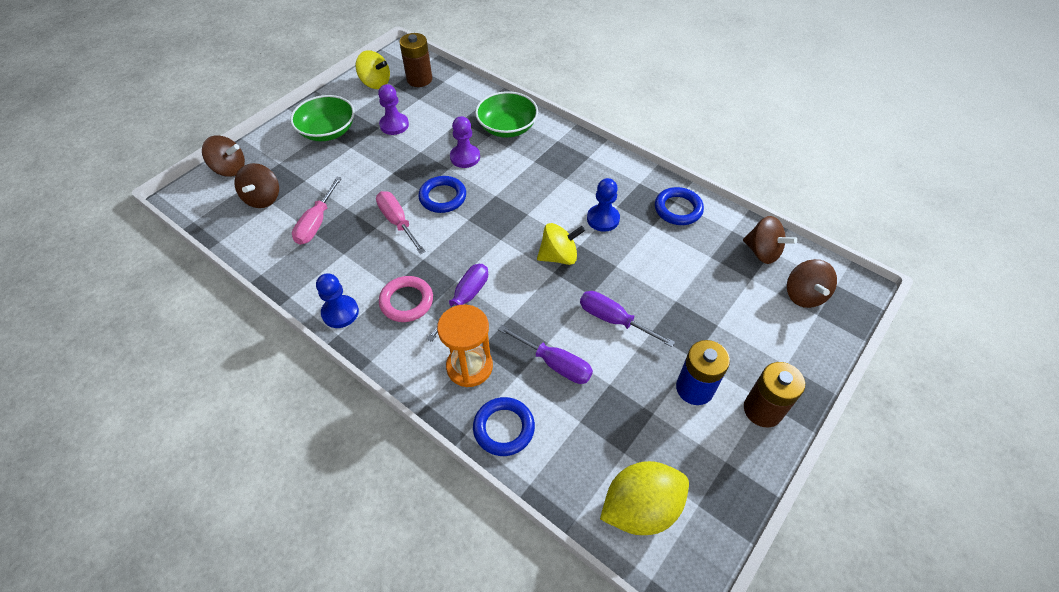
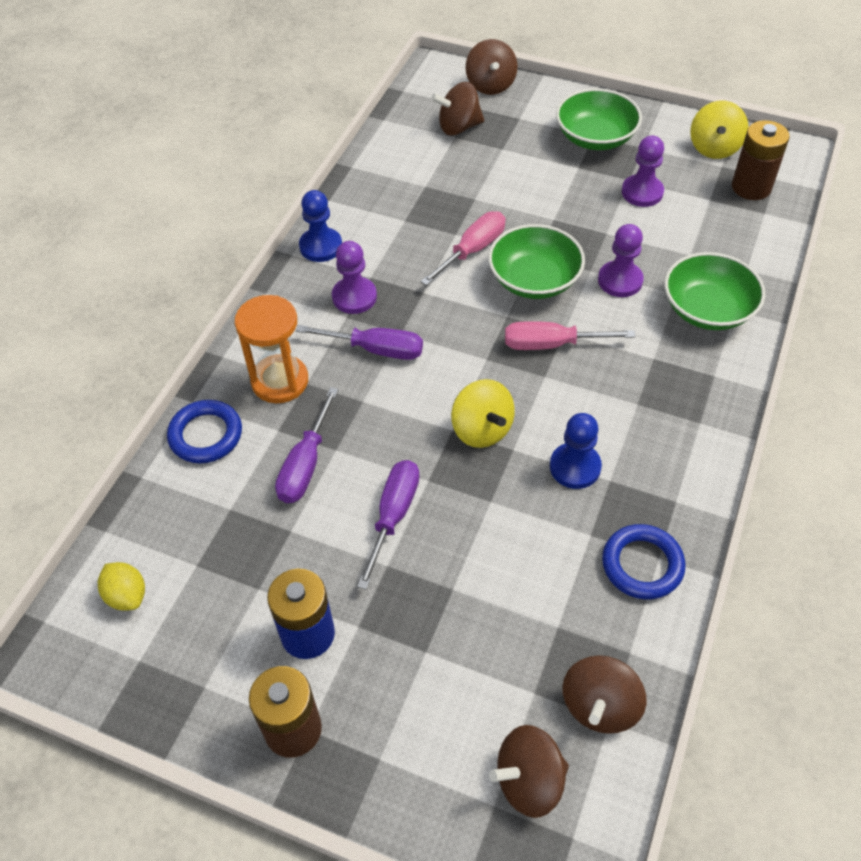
camera: 75 degrees right, 0 degrees up
pink screwdriver [292,177,342,245] -> pink screwdriver moved to [505,321,635,350]
pink ring [379,276,433,322] -> purple pawn [332,241,377,314]
blue ring [419,176,466,213] -> green bowl [488,224,585,299]
yellow lemon [600,461,689,535] -> yellow lemon [98,562,145,611], size x0.52

